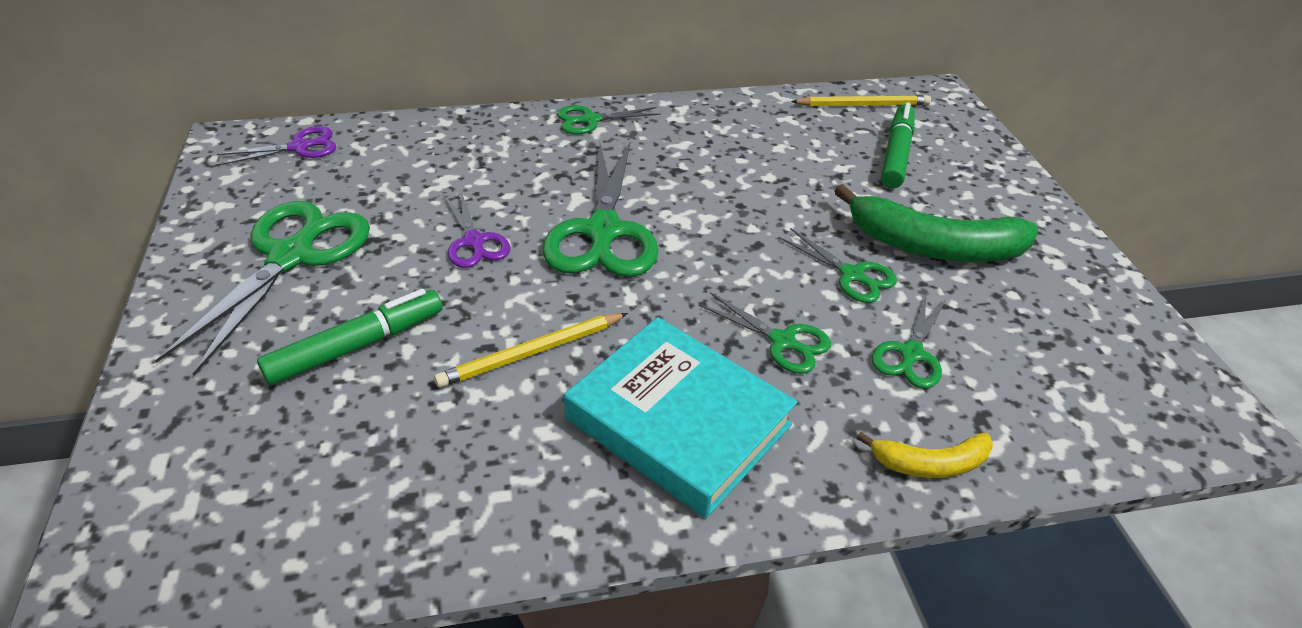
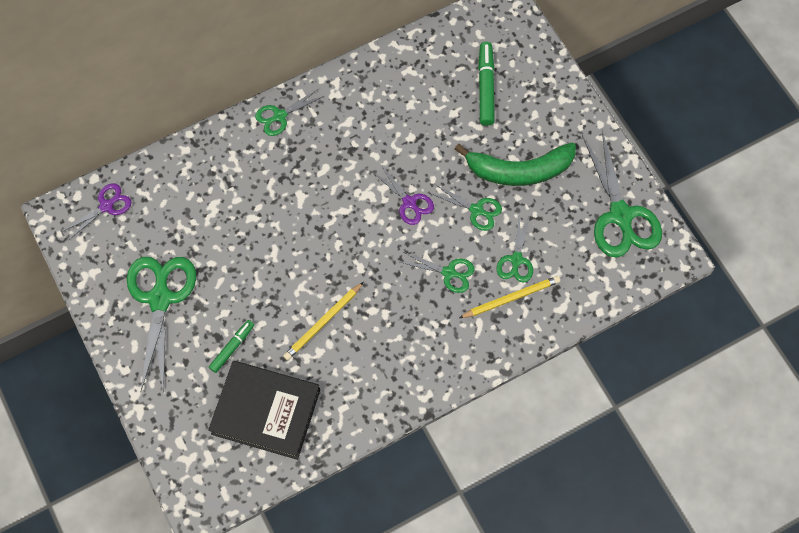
camera: 15 degrees left, 25 degrees up
green marker [257,289,443,385] -> green marker [209,320,254,373], size x0.64
purple scissors [443,192,510,268] -> purple scissors moved to [373,165,434,225]
green scissors [542,141,659,277] -> green scissors moved to [582,130,662,257]
turquoise book [564,317,797,518] -> none
yellow pencil [791,95,931,106] -> yellow pencil moved to [459,276,560,318]
yellow banana [857,432,993,478] -> none
none -> black book [208,361,320,460]

